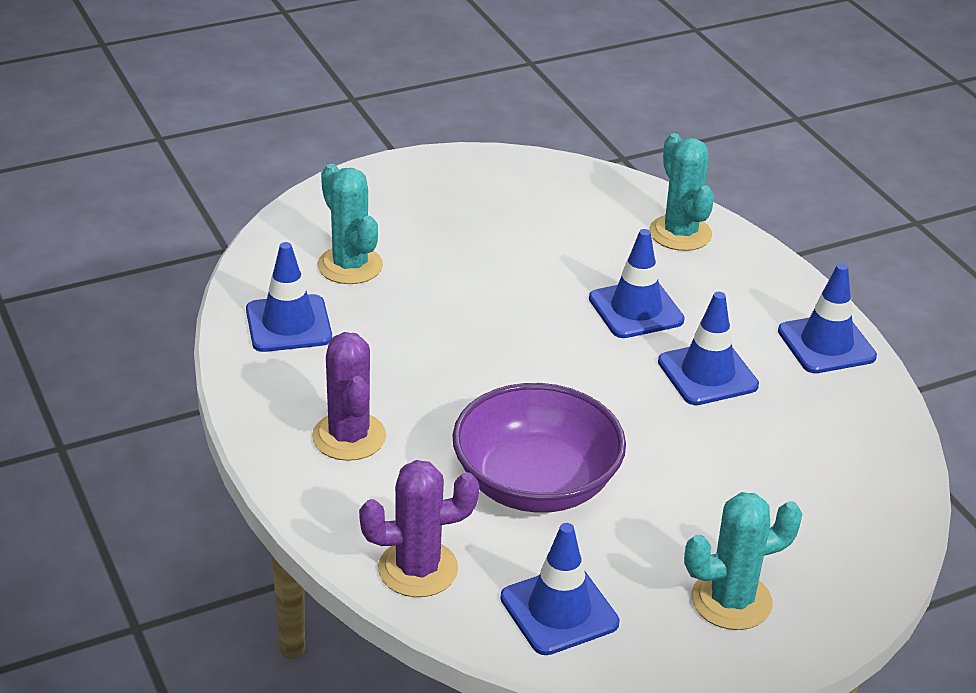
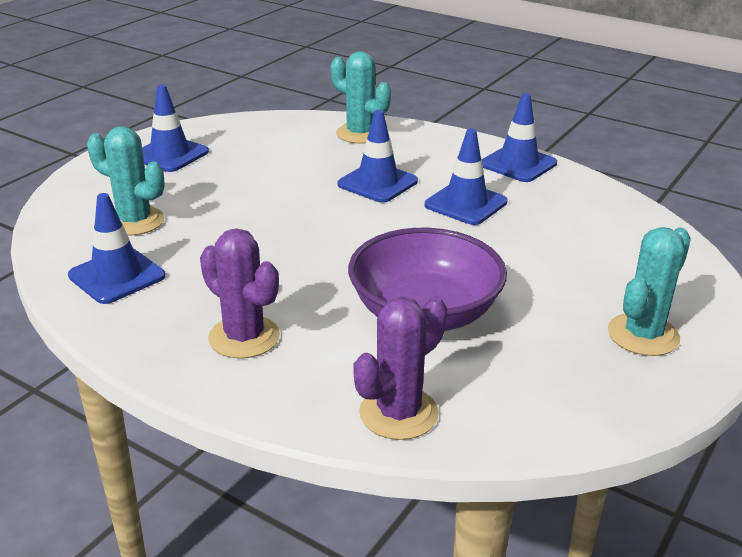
camera: 30 degrees left, 5 degrees down
blue traffic cone [500,523,620,655] -> blue traffic cone moved to [142,84,209,172]

